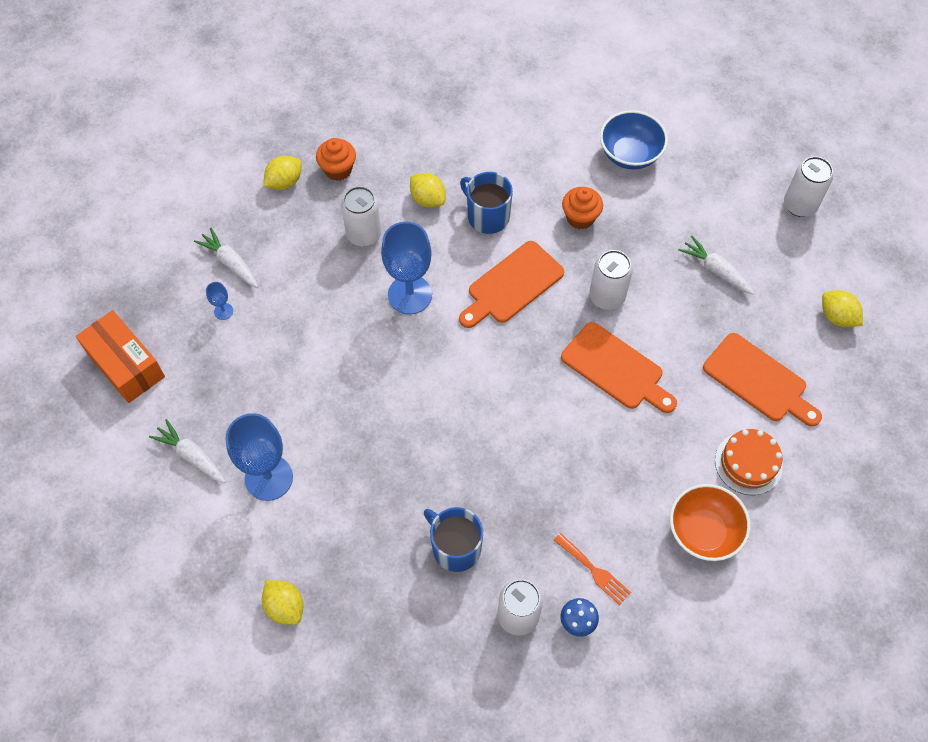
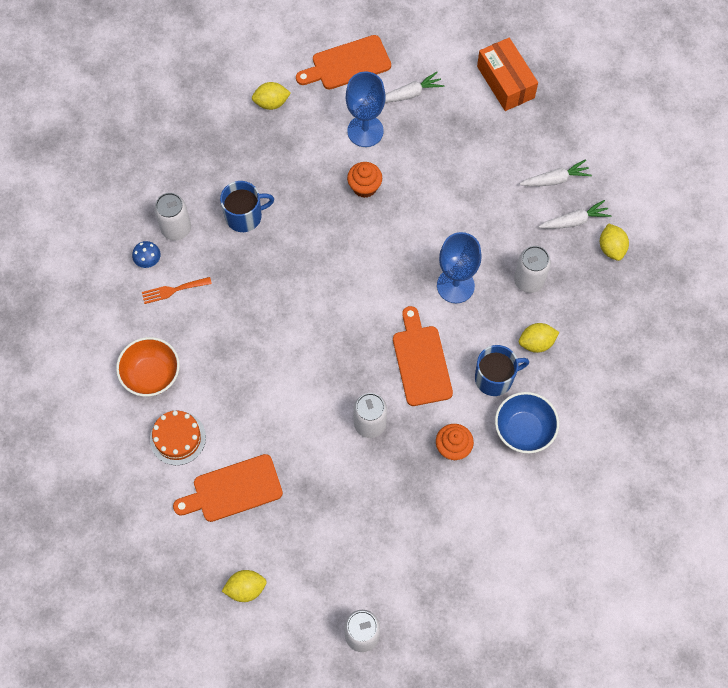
camera: 120 degrees right, 5 degrees up
orange box [76,310,165,403] -> orange box turned 75 degrees clockwise [477,38,538,111]
blue goblet [206,282,233,320] -> none
orange cupcake [316,138,356,181] -> orange cupcake moved to [347,162,382,198]
orange cutting board [561,322,677,413] -> orange cutting board moved to [296,35,391,89]
blue bowl [600,110,668,170] -> blue bowl moved to [495,392,559,453]
white carrot [678,236,754,295] -> white carrot moved to [539,200,611,229]

